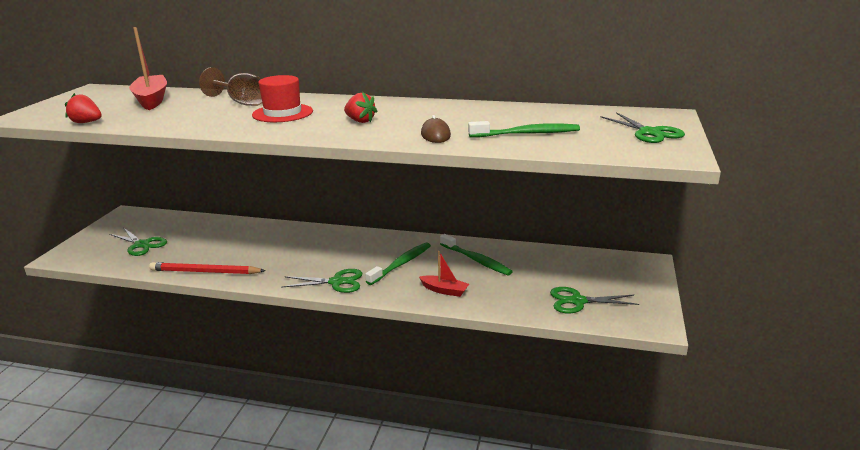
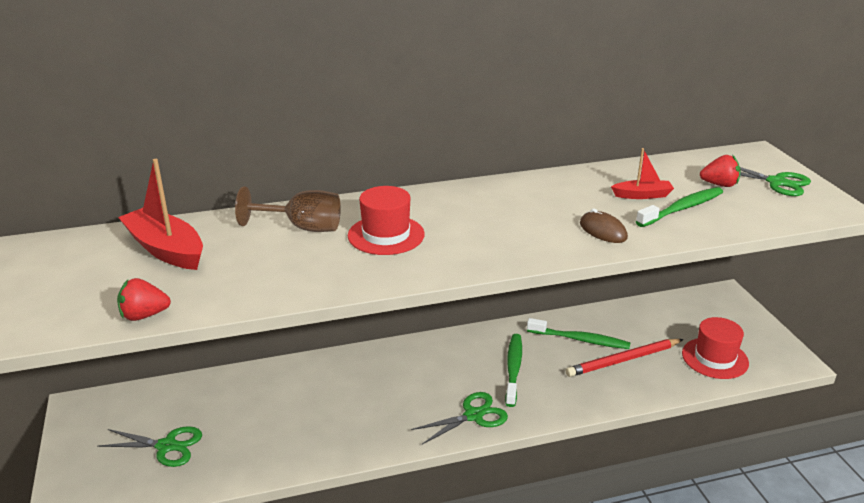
camera: 30 degrees left, 5 degrees up
red pencil [149,262,266,274] -> red pencil moved to [566,339,684,377]
red strawberry [344,92,378,123] -> red strawberry moved to [700,155,741,187]
red boat [419,251,469,297] -> red boat moved to [611,148,674,199]
green scissors [550,287,639,313] -> red hat [682,317,749,379]

